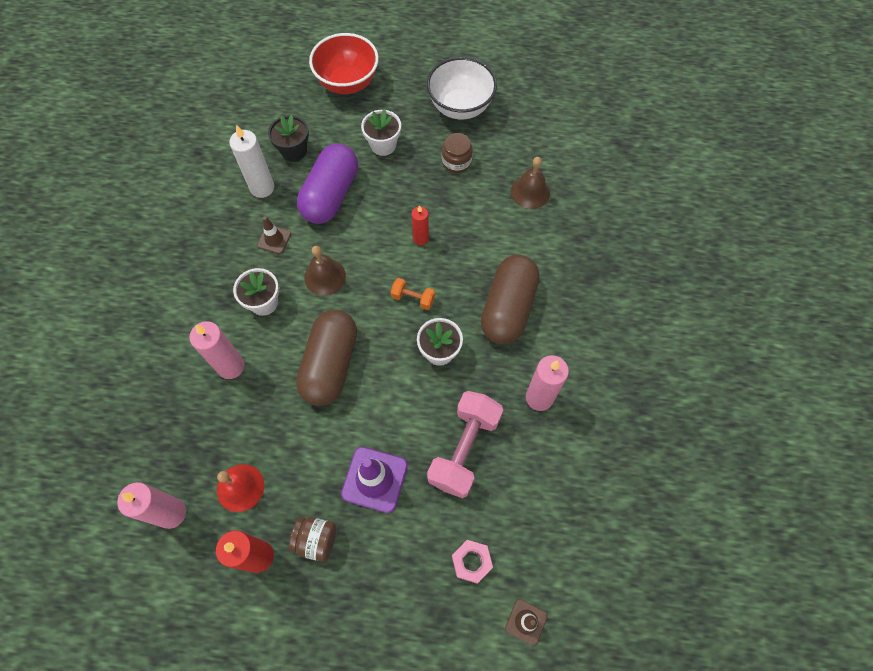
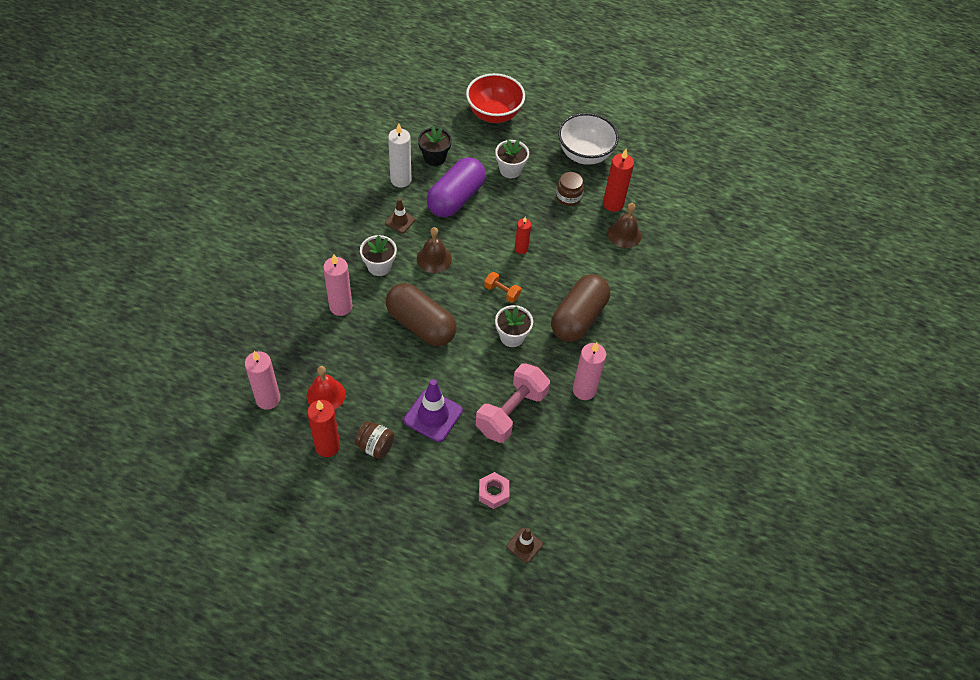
camera: 10 degrees right, 10 degrees down
brown capsule [296,310,357,406] -> brown capsule turned 75 degrees counterclockwise [386,283,457,347]
none -> red candle [603,149,634,212]

